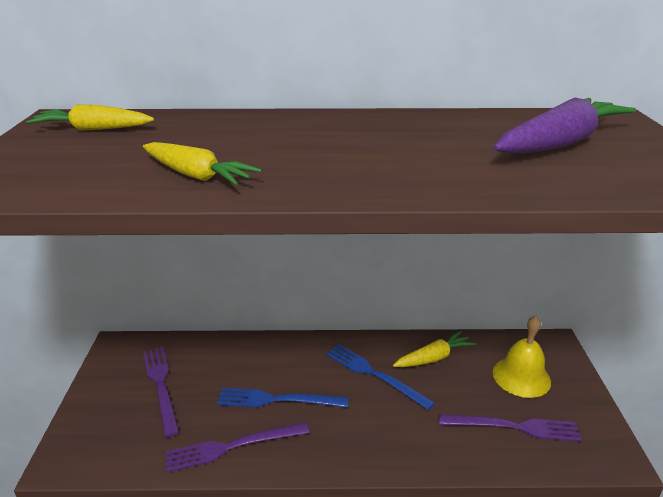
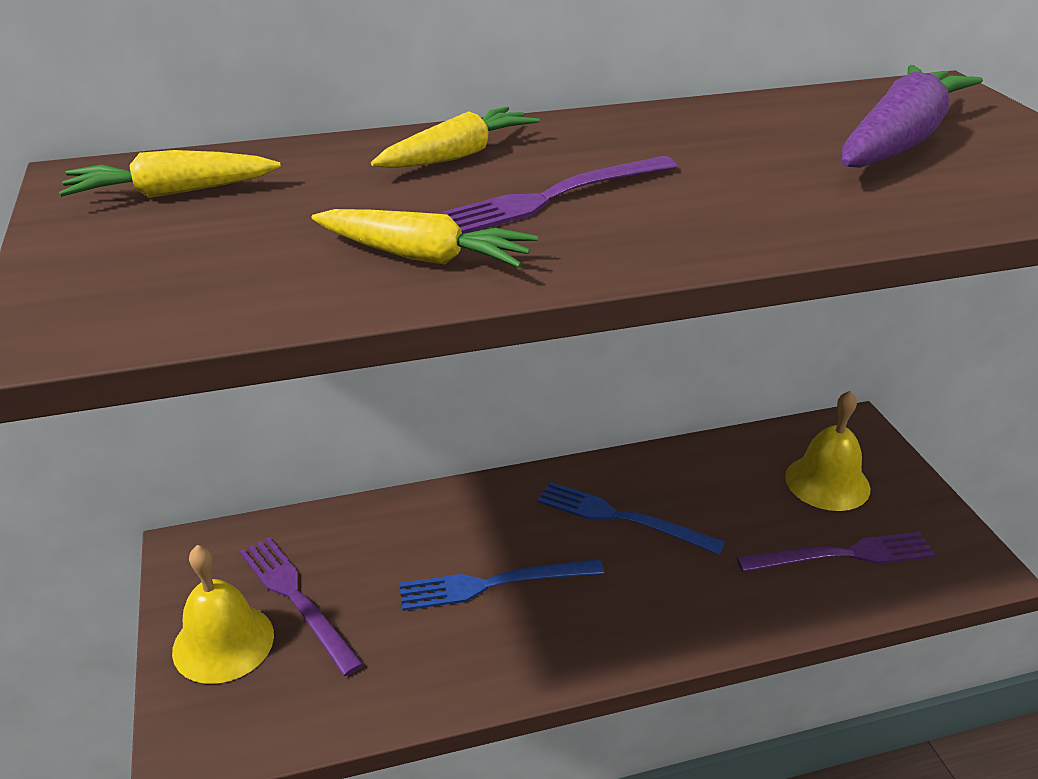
camera: 15 degrees left, 5 degrees up
purple fork [166,422,309,472] -> purple fork moved to [435,156,678,234]
yellow carrot [393,331,476,367] -> yellow carrot moved to [371,107,540,168]
none -> yellow bell [172,545,274,684]

